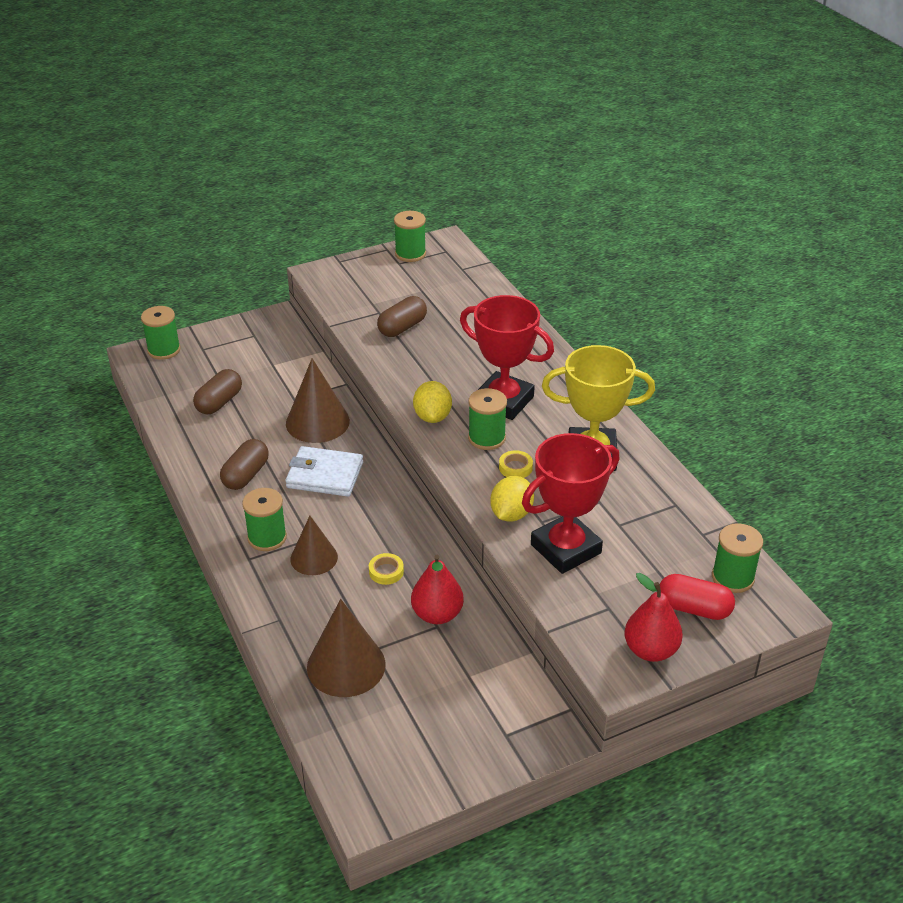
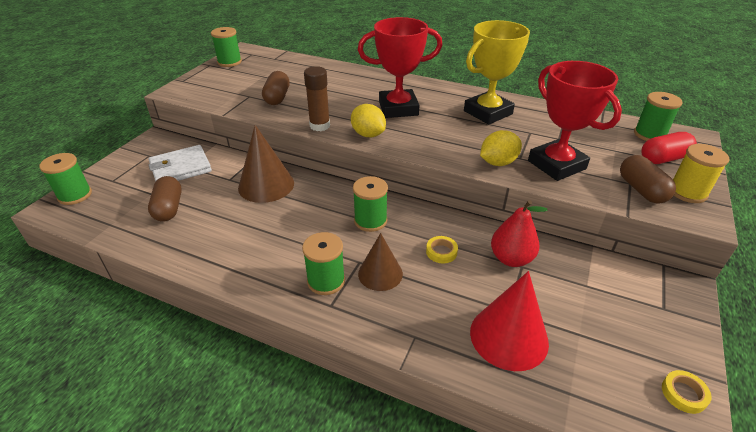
camera: 40 degrees left, 0 degrees up
brown capsule [220,439,269,490] -> brown capsule moved to [620,155,676,204]
white wallet [285,446,363,497] -> white wallet moved to [149,145,212,181]
brown cone [307,599,386,697] -> red cone [470,271,549,371]
green spool [468,388,507,450] -> green spool moved to [353,176,388,232]
yellow lemon [490,476,534,522] -> yellow lemon turned 75 degrees clockwise [480,130,522,166]
yellow tape [499,450,533,478] -> yellow tape moved to [662,370,712,414]
red trophy [522,433,620,574] -> red trophy turned 45 degrees counterclockwise [528,61,622,181]
red pear [624,573,683,662] -> yellow spool [673,144,729,203]
none -> brown glue stick [304,66,330,131]

